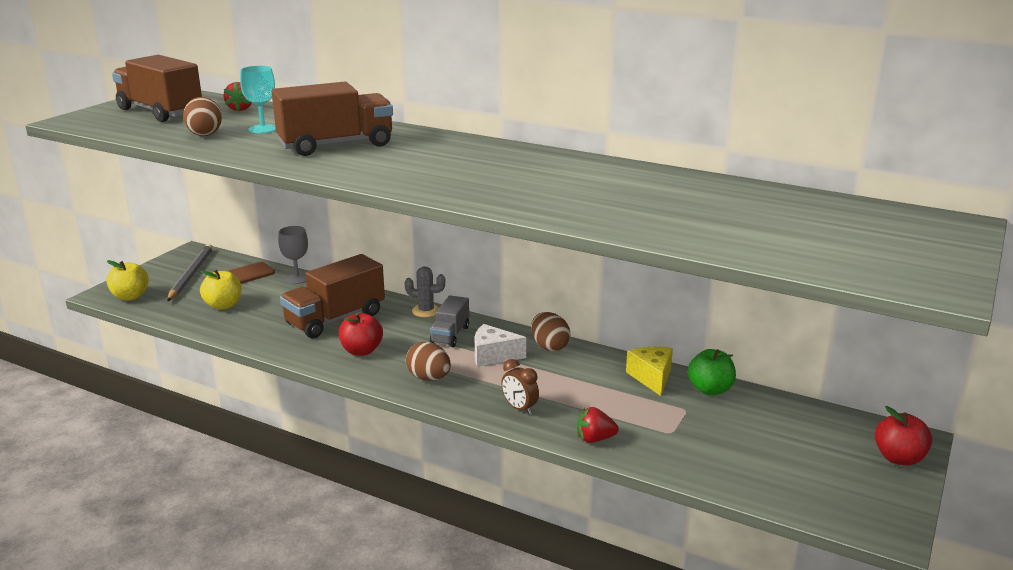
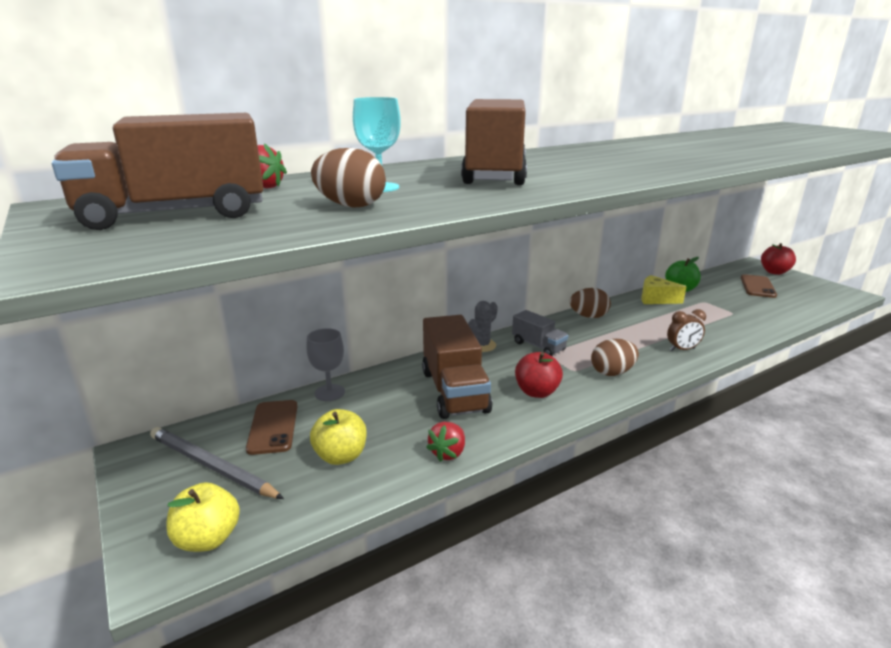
camera: 60 degrees left, 0 degrees up
white cheese [475,324,526,367] -> none
red strawberry [577,407,619,443] -> red strawberry moved to [426,422,465,462]
none -> brown phone [741,274,777,298]

